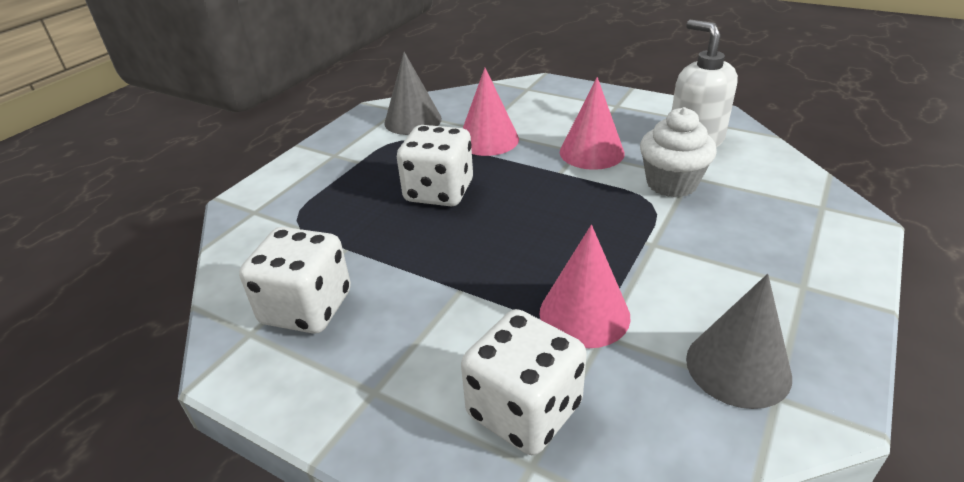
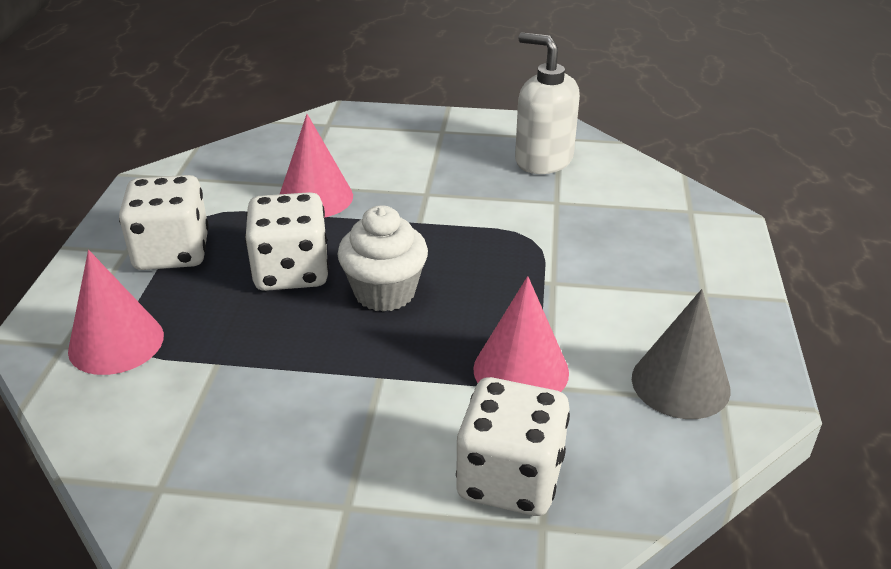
camera: 25 degrees left, 0 degrees up
white dice [239,227,351,334] -> white dice moved to [119,175,209,270]
grey cone [384,52,442,135] -> none
pink cone [560,77,625,170] -> pink cone moved to [68,250,164,375]
white cupcake [640,107,717,197] -> white cupcake moved to [337,205,428,312]

